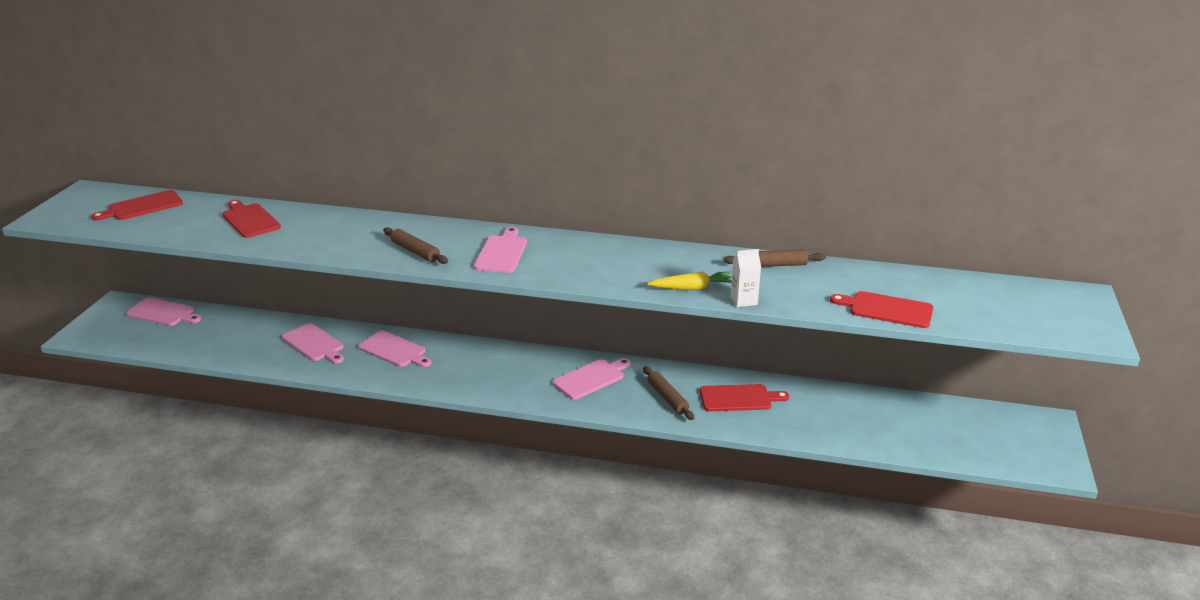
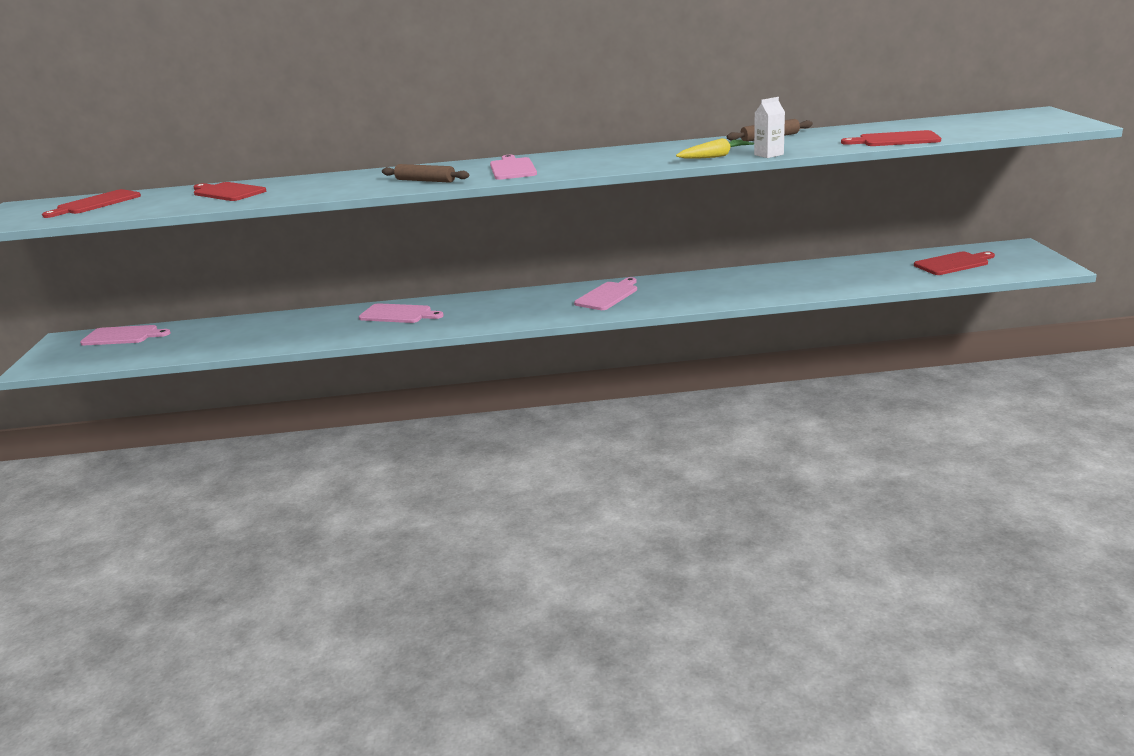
camera: 15 degrees left, 5 degrees down
pink cutting board [282,323,344,364] -> none
brown rolling pin [643,366,694,420] -> none
red cutting board [700,384,789,411] -> red cutting board moved to [914,252,995,275]

